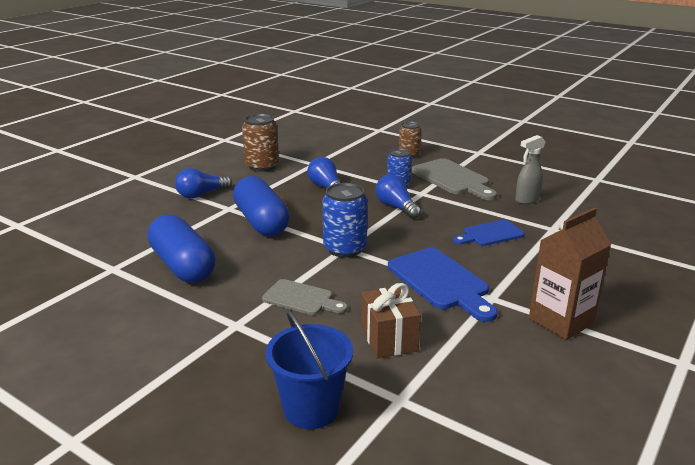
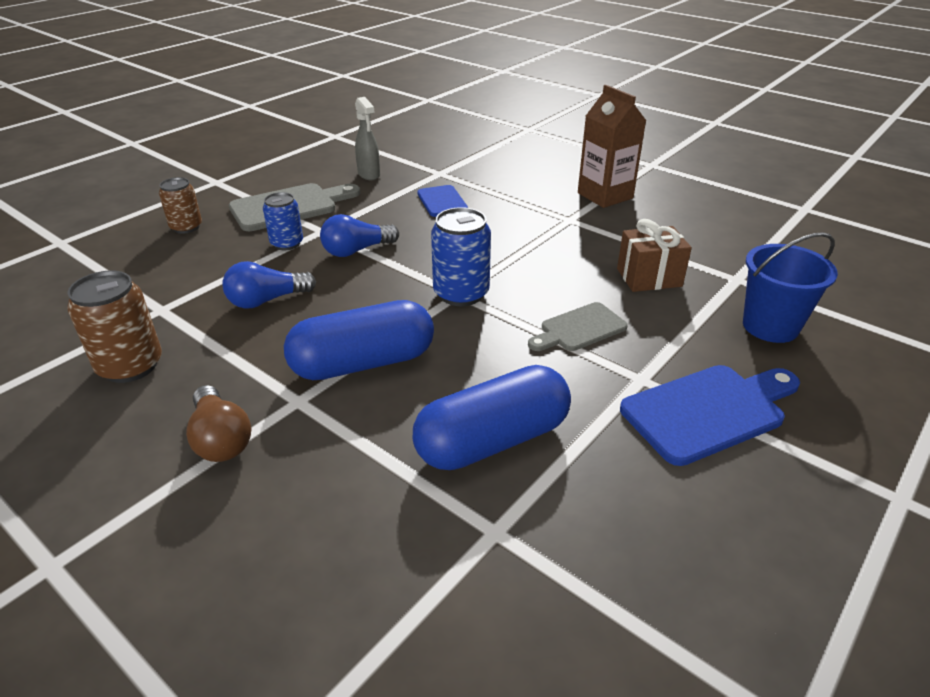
camera: 85 degrees left, 10 degrees up
blue light bulb [175,168,232,198] -> brown light bulb [186,385,251,462]
grey cutting board [262,279,348,315] -> grey cutting board turned 150 degrees counterclockwise [528,302,628,351]
blue cutting board [388,248,498,322] -> blue cutting board moved to [620,365,800,466]

